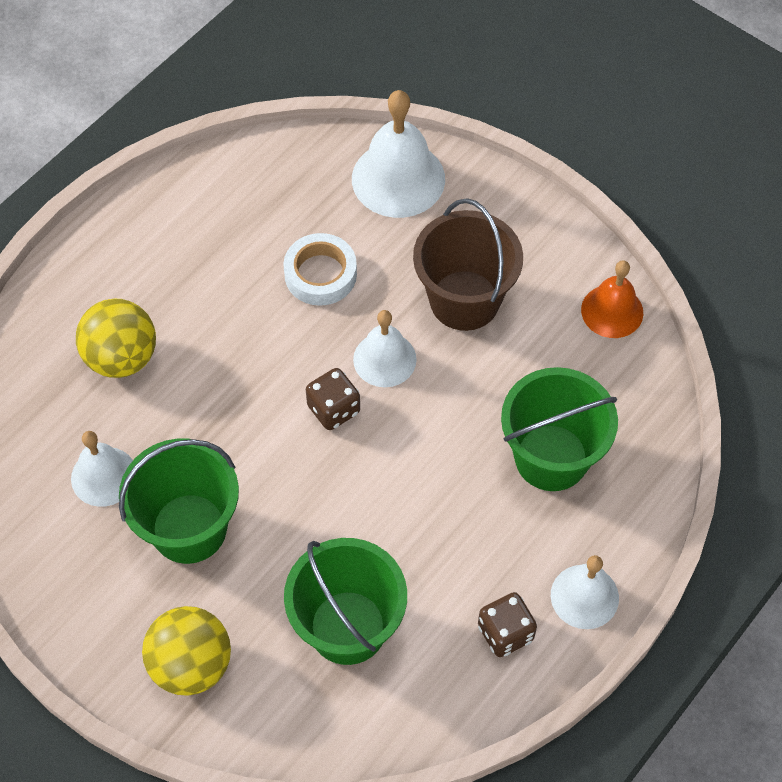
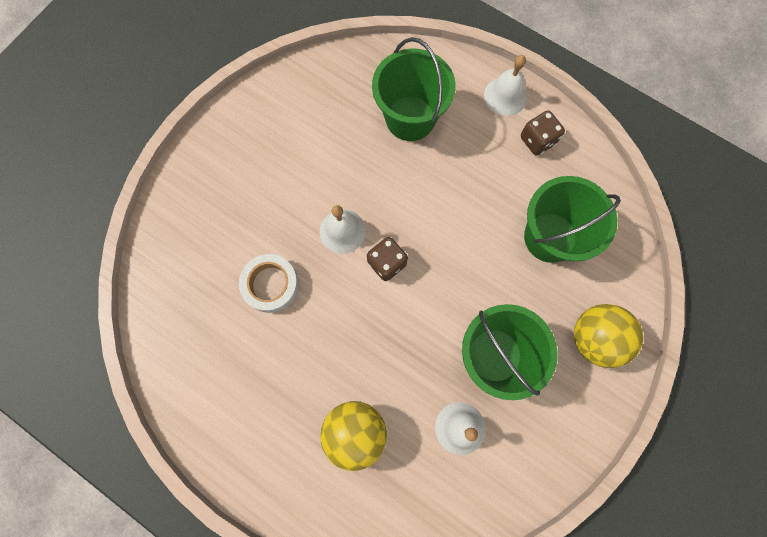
camera: 95 degrees left, 15 degrees up
white bell [352,90,445,218] -> none
brown bucket [413,198,523,331] -> none
orange bell [581,260,643,338] -> none

